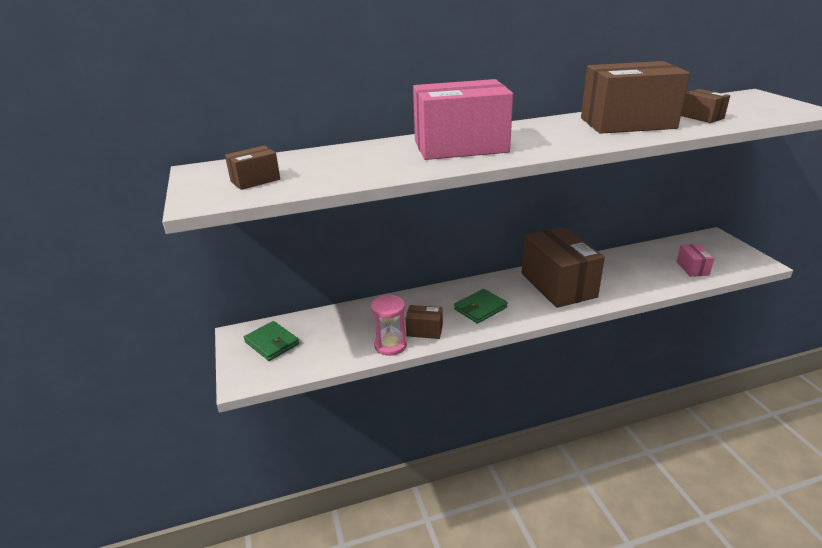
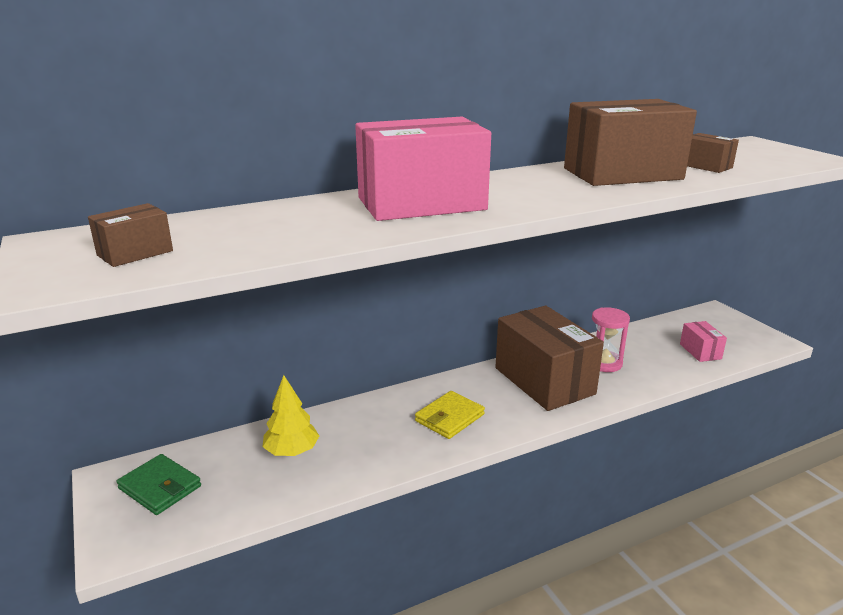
camera: 10 degrees left, 5 degrees down
pink hourglass [371,295,407,356] -> pink hourglass moved to [592,307,630,372]
brown box [405,305,443,339] -> none
green wallet [454,289,507,324] -> yellow wallet [415,391,485,439]
none -> yellow tree [262,375,319,456]

